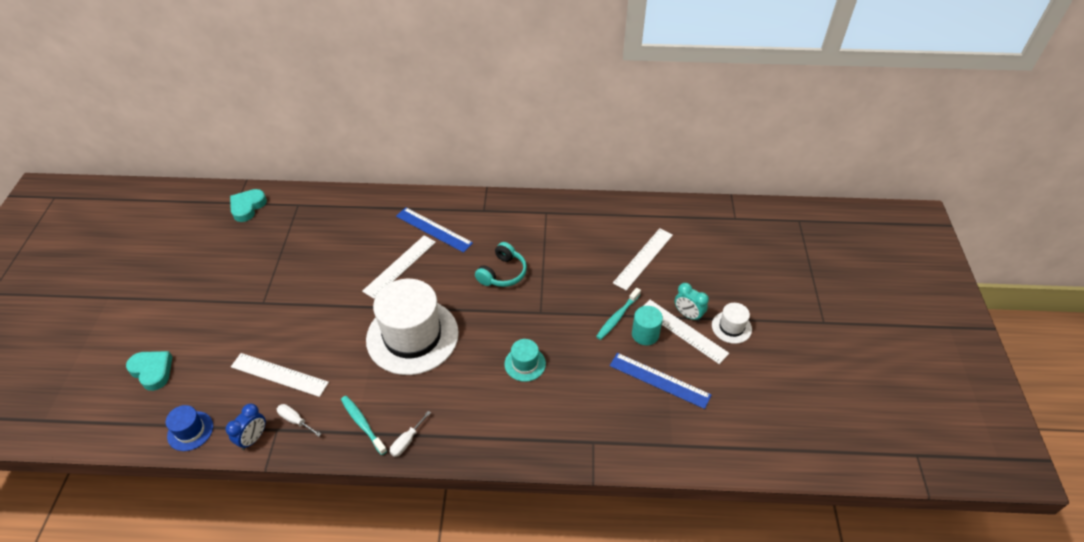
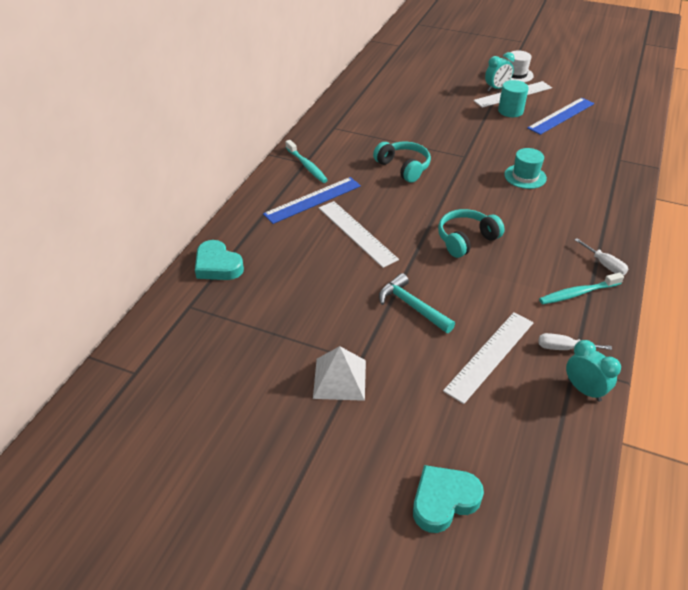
camera: 70 degrees left, 5 degrees down
blue hat [166,405,213,451] -> none
blue clock [226,404,266,450] -> turquoise clock [566,340,621,402]
turquoise heart [230,189,267,222] -> turquoise heart moved to [195,240,244,280]
white screwdriver [277,404,321,437] -> white screwdriver turned 45 degrees clockwise [538,333,612,350]
white hat [366,279,459,375] -> turquoise headphones [438,209,505,258]
turquoise toothbrush [596,288,641,340] -> turquoise toothbrush moved to [285,140,328,183]
white ruler [613,228,673,291] -> none
none -> white pyramid [313,346,366,401]
none -> turquoise hammer [379,273,455,333]

